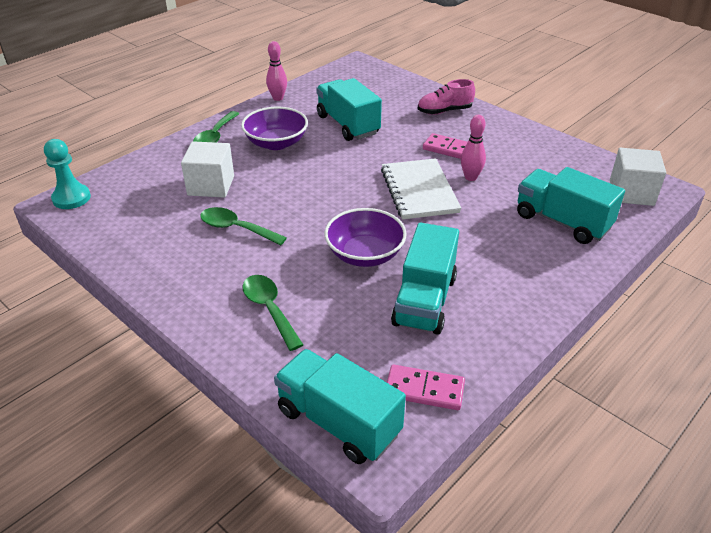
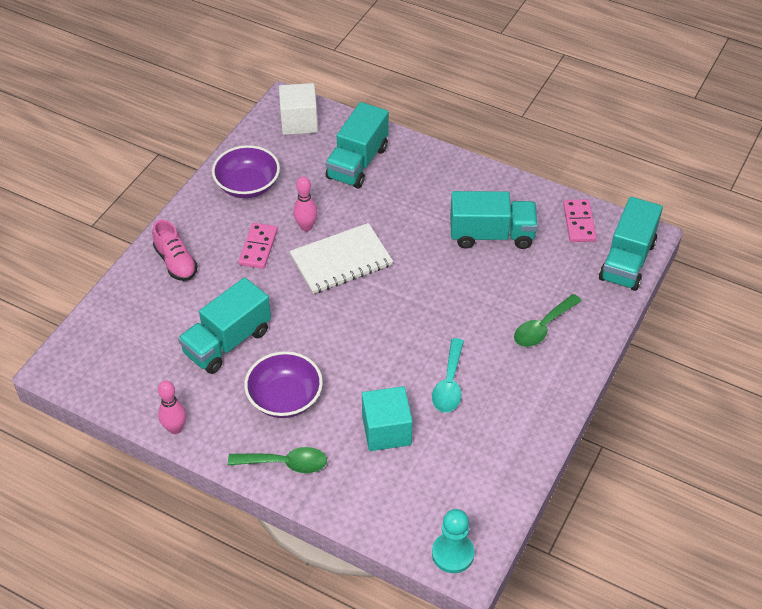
camera: 105 degrees left, 10 degrees up
white cube [181,141,234,198] -> turquoise cube [362,386,413,451]
green spoon [200,207,287,245] -> turquoise spoon [432,338,464,413]
purple bowl [324,208,407,267] -> purple bowl moved to [212,145,280,198]

